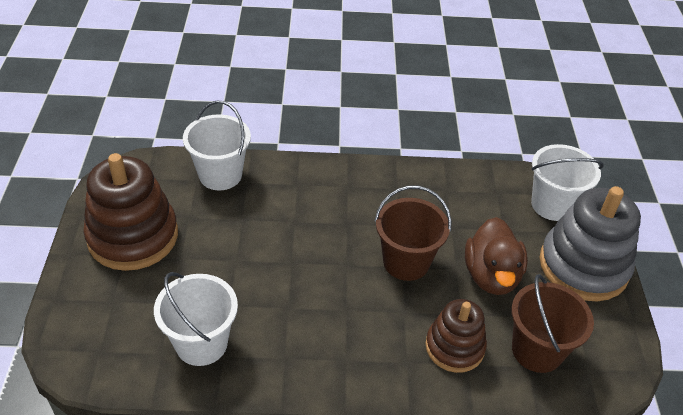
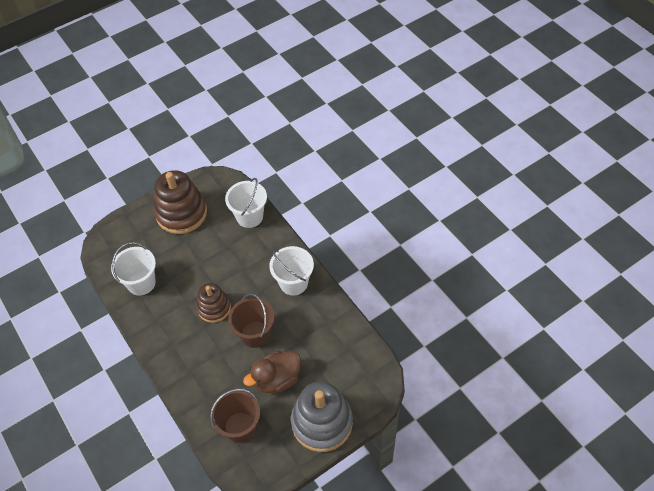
camera: 60 degrees right, 10 degrees up
brown stacking toy [425,299,487,373] -> brown stacking toy moved to [196,283,231,323]
white bucket [531,144,604,221] -> white bucket moved to [269,246,314,295]

